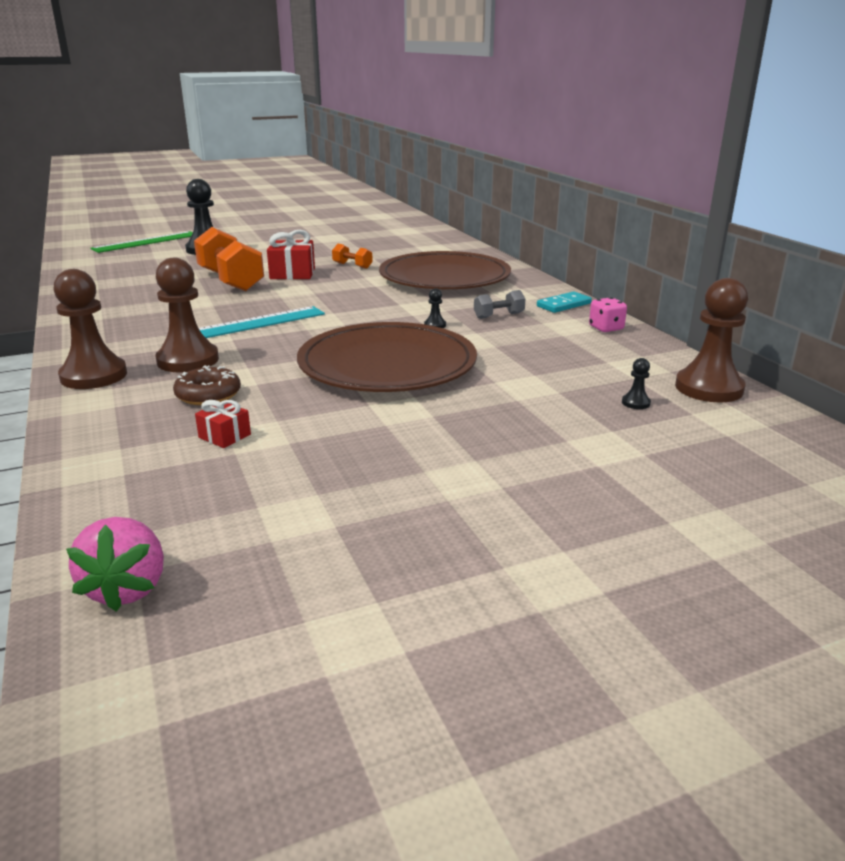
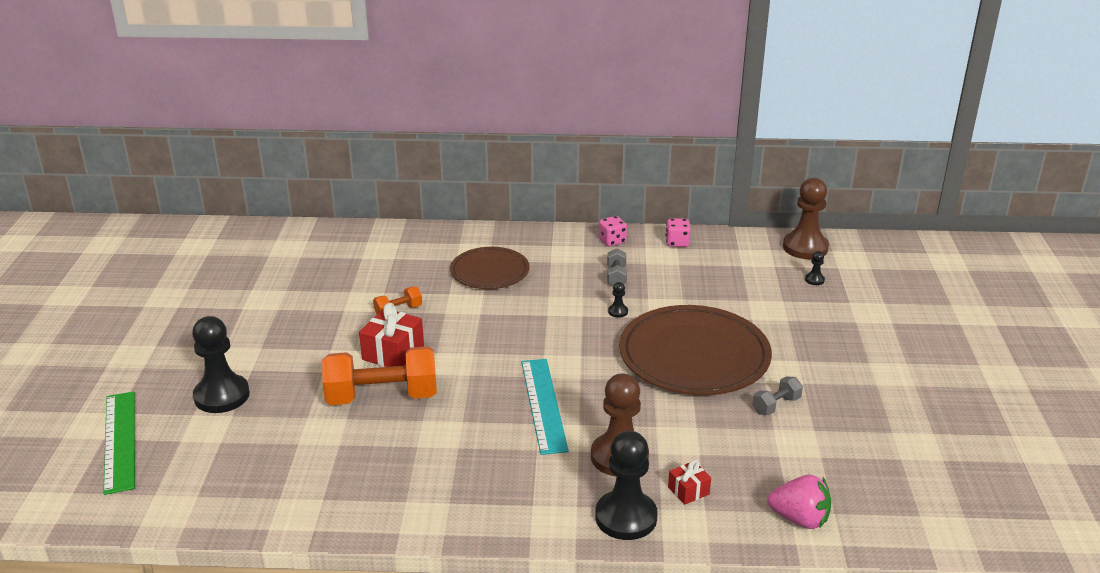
camera: 65 degrees left, 5 degrees up
brown pawn [54,269,127,389] -> black pawn [595,431,658,540]
pink strawberry [66,517,164,611] -> pink strawberry moved to [767,475,831,529]
brown donut [173,365,241,405] -> none
red gift [195,400,251,448] -> red gift moved to [668,460,711,505]
brown plate [379,251,511,289] -> brown plate [450,247,530,289], size x0.59
turquoise domino [537,291,592,313] -> pink dice [599,216,627,246]
none -> grey dumbbell [752,377,803,415]

